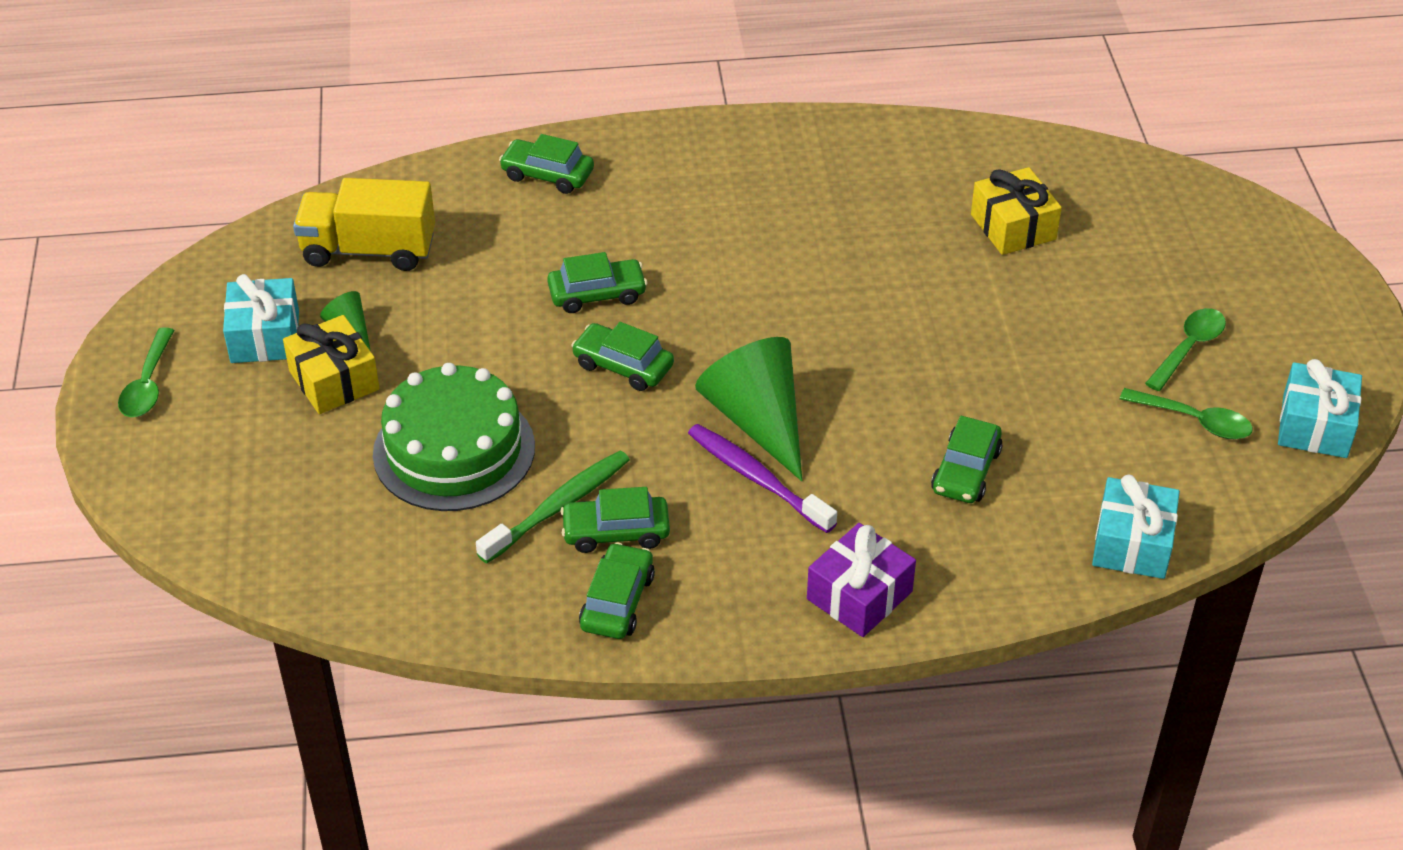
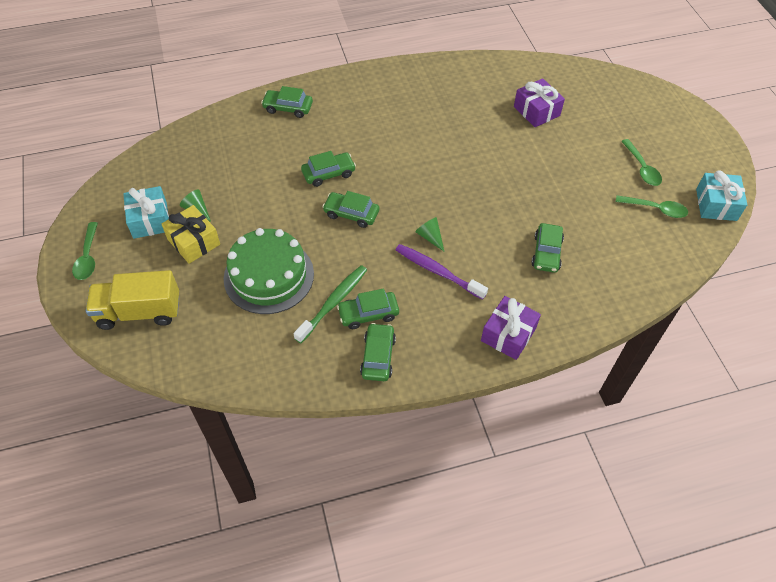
camera: 10 degrees left, 10 degrees up
yellow truck [293,178,435,271] -> yellow truck moved to [86,270,179,330]
green cone [695,337,802,481] -> green cone [415,217,444,251], size x0.45
yellow gift [971,167,1062,255] -> purple gift [514,78,565,127]
turquoise gift [1092,474,1180,579] -> none
green spoon [1145,308,1226,391] -> green spoon turned 135 degrees clockwise [621,139,662,186]

